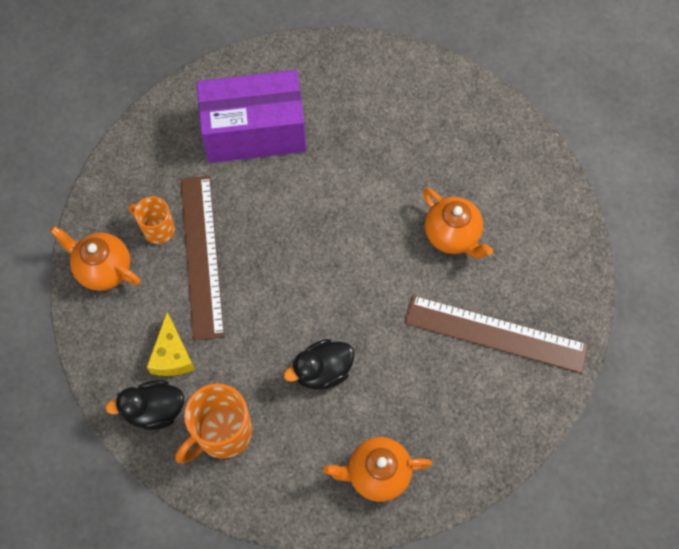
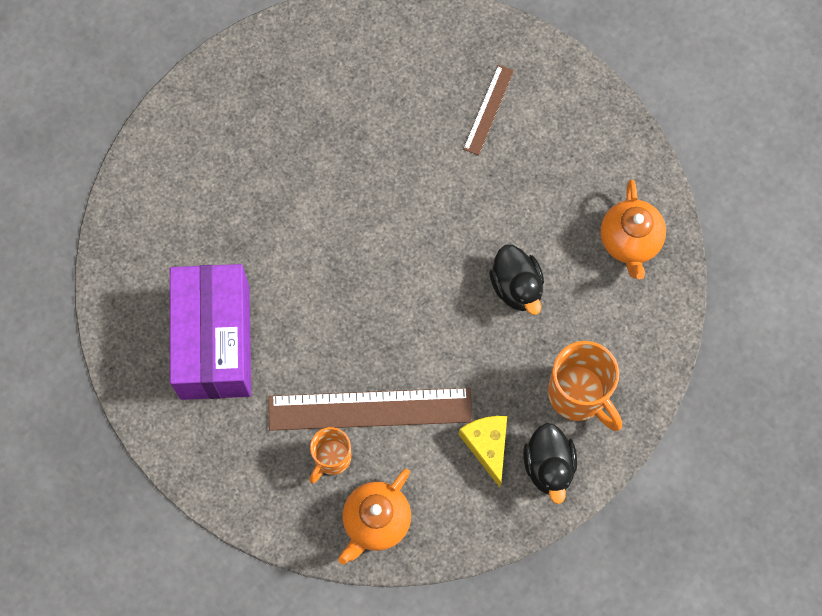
camera: 85 degrees left, 5 degrees up
yellow cheese [146,312,195,376] -> yellow cheese turned 105 degrees counterclockwise [459,416,507,487]
brown ruler [404,295,588,373] -> brown ruler [463,65,514,155], size x0.52
orange teapot [423,188,493,259] -> none

